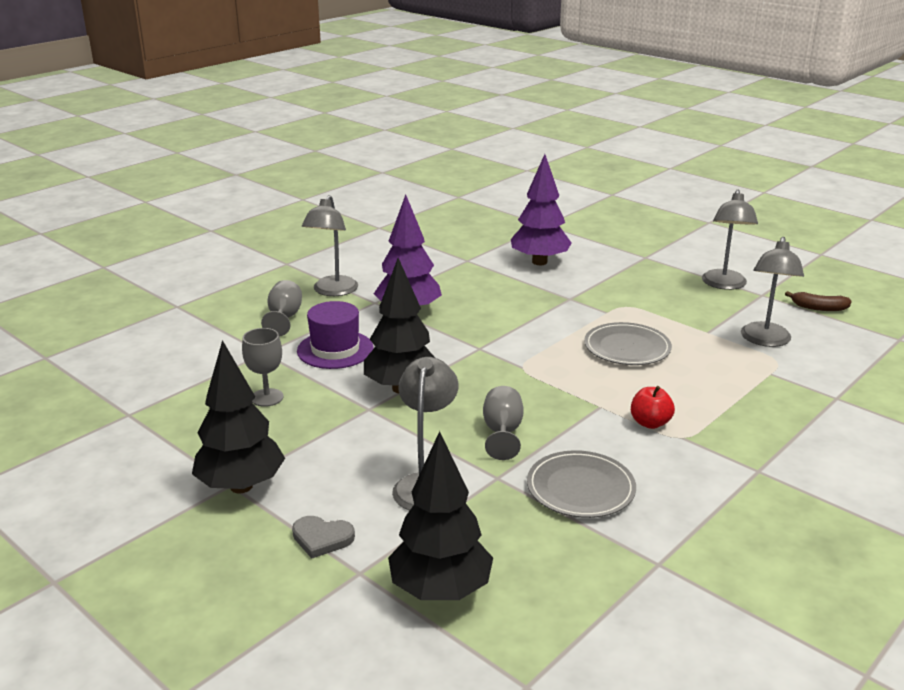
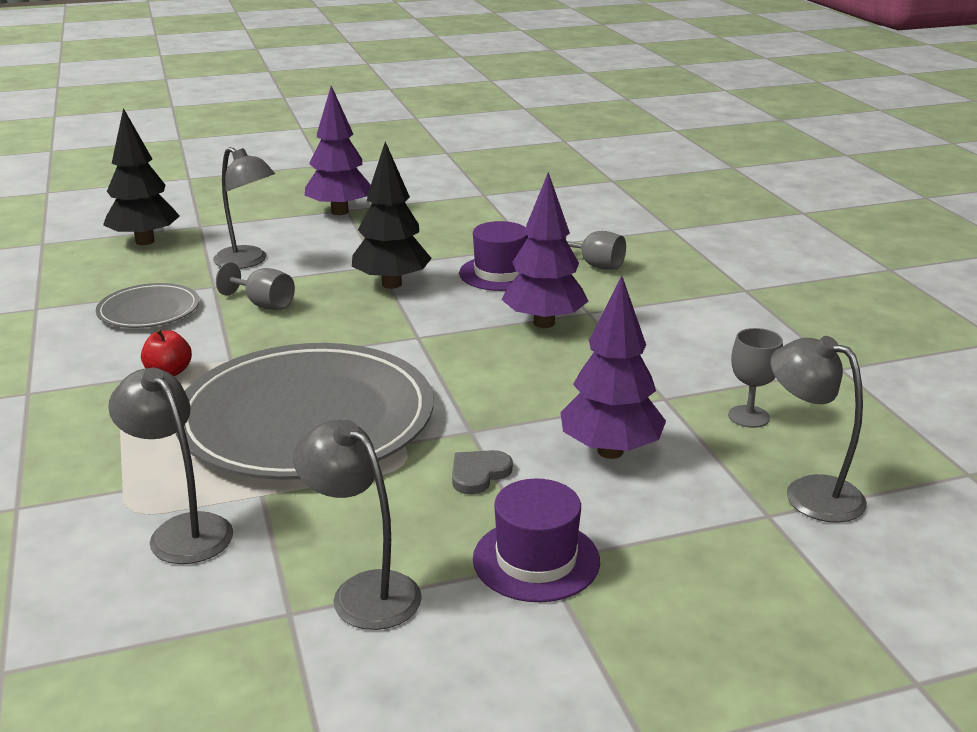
camera: 120 degrees right, 0 degrees up
black tree [192,340,285,493] -> purple tree [305,86,371,215]
grey goblet [242,328,284,407] -> grey goblet moved to [728,328,783,428]
grey heart [292,516,355,558] -> grey heart moved to [452,450,513,494]
grey lamp [302,195,358,296] -> grey lamp moved to [771,336,867,523]
grey plate [584,322,672,365] -> grey plate [175,343,433,480], size x2.14
brown banana [785,291,852,311] -> none
none -> purple hat [473,478,600,602]

